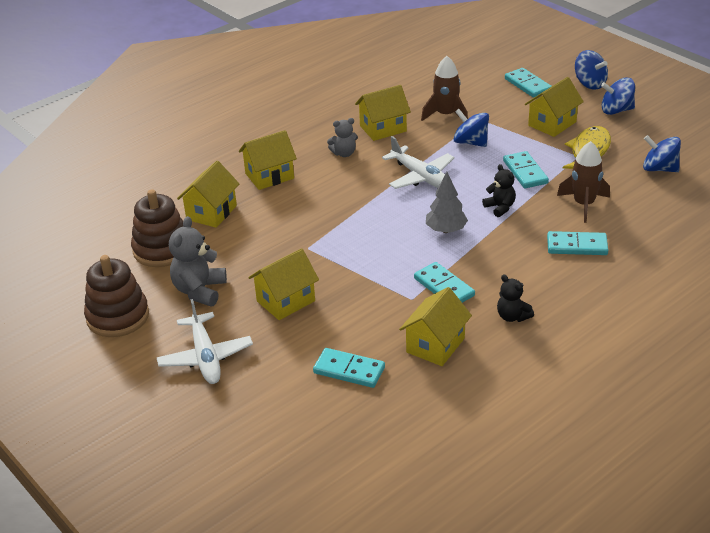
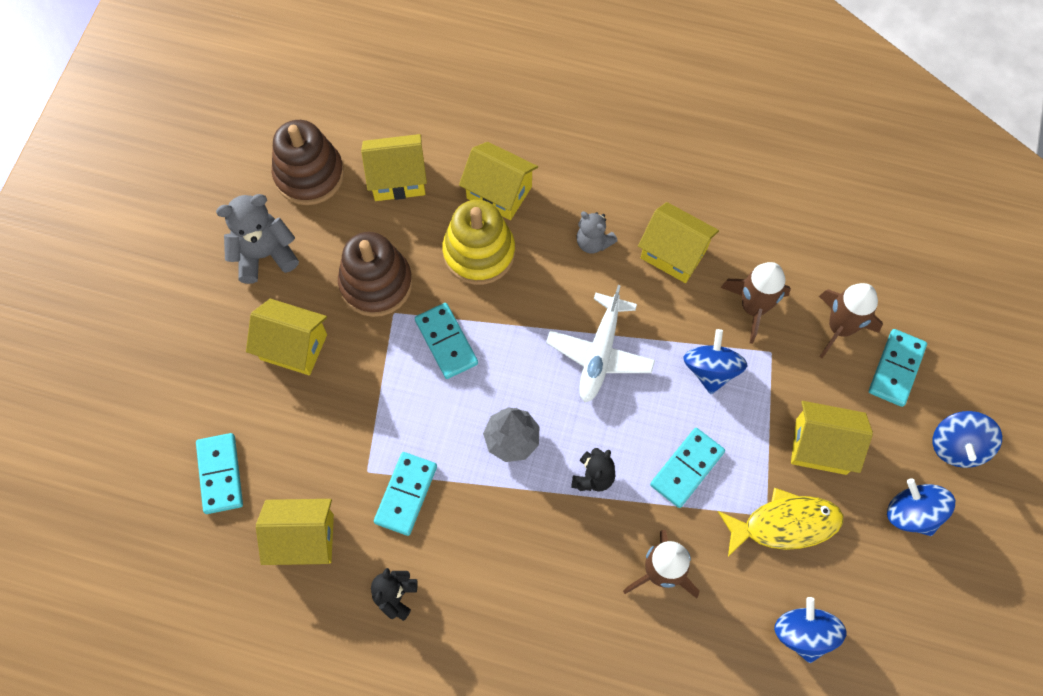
camera: 55 degrees right, 30 degrees up
brown stacking toy [84,255,149,337] -> brown stacking toy moved to [338,232,413,317]
white plane [157,299,253,384] -> none
turquoise domino [547,231,608,255] -> turquoise domino moved to [415,303,478,379]
none -> yellow stacking toy [442,200,515,285]
none -> brown rocket [819,283,883,358]

